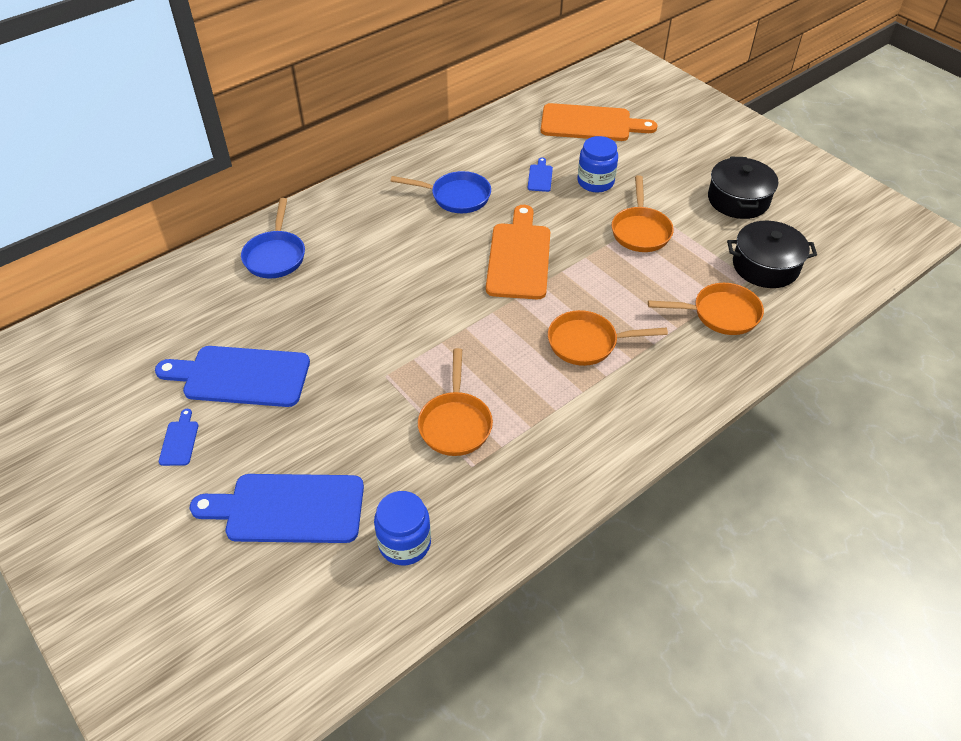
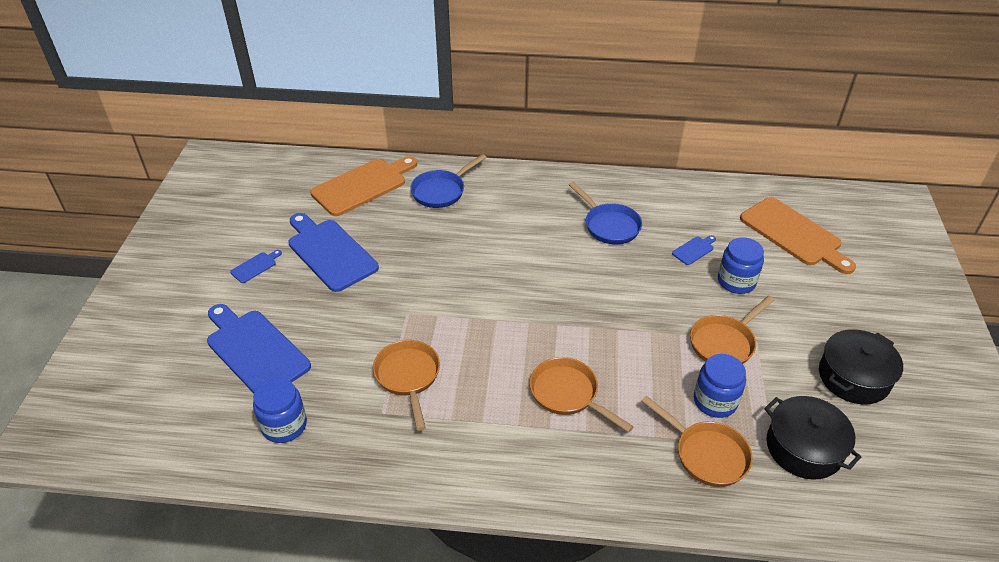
camera: 45 degrees right, 5 degrees down
orange pan [418,348,493,456] -> orange pan turned 120 degrees clockwise [373,340,440,431]
orange cutting board [486,205,550,299] -> orange cutting board moved to [310,156,417,216]
none -> blue jar [694,354,746,418]

